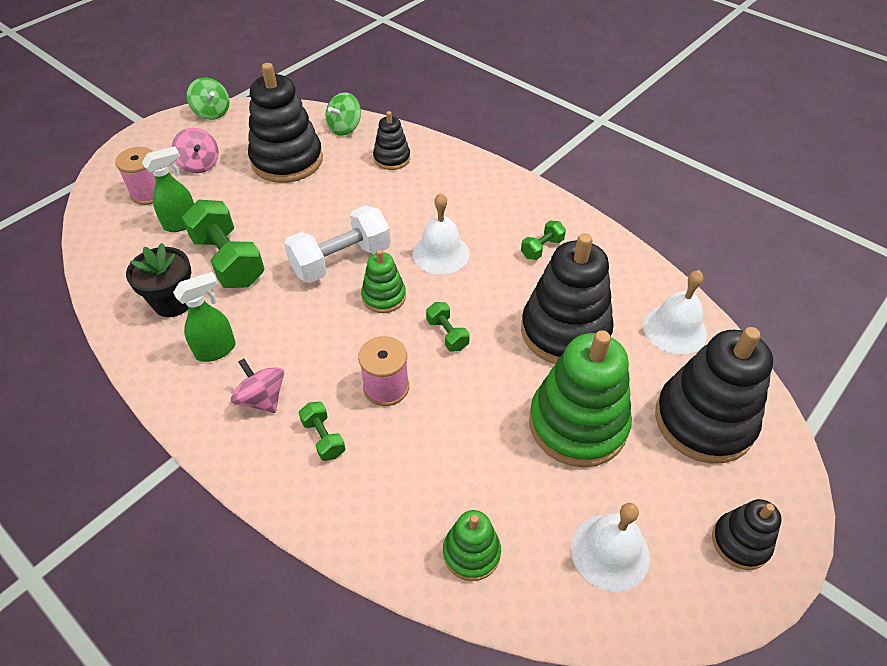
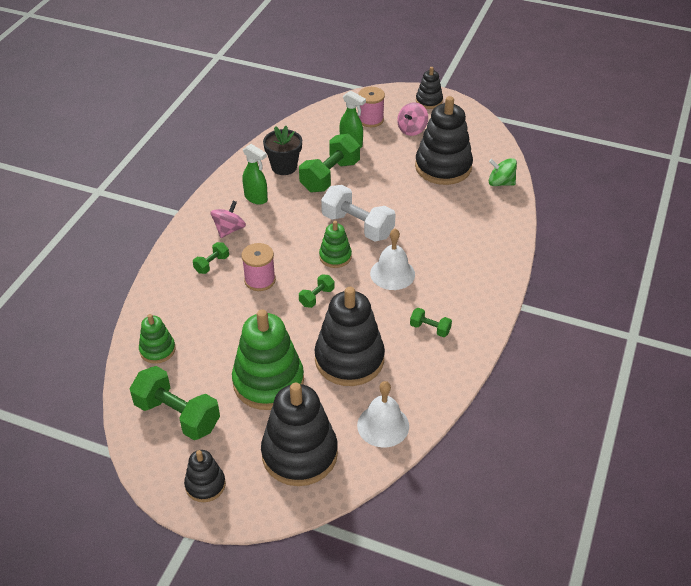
camera: 70 degrees right, 5 degrees down
green spinning top [187,78,230,120] -> none
black stacking toy [373,111,410,170] -> black stacking toy moved to [416,67,443,109]
white bell [571,503,650,592] -> green dumbbell [129,366,220,440]

